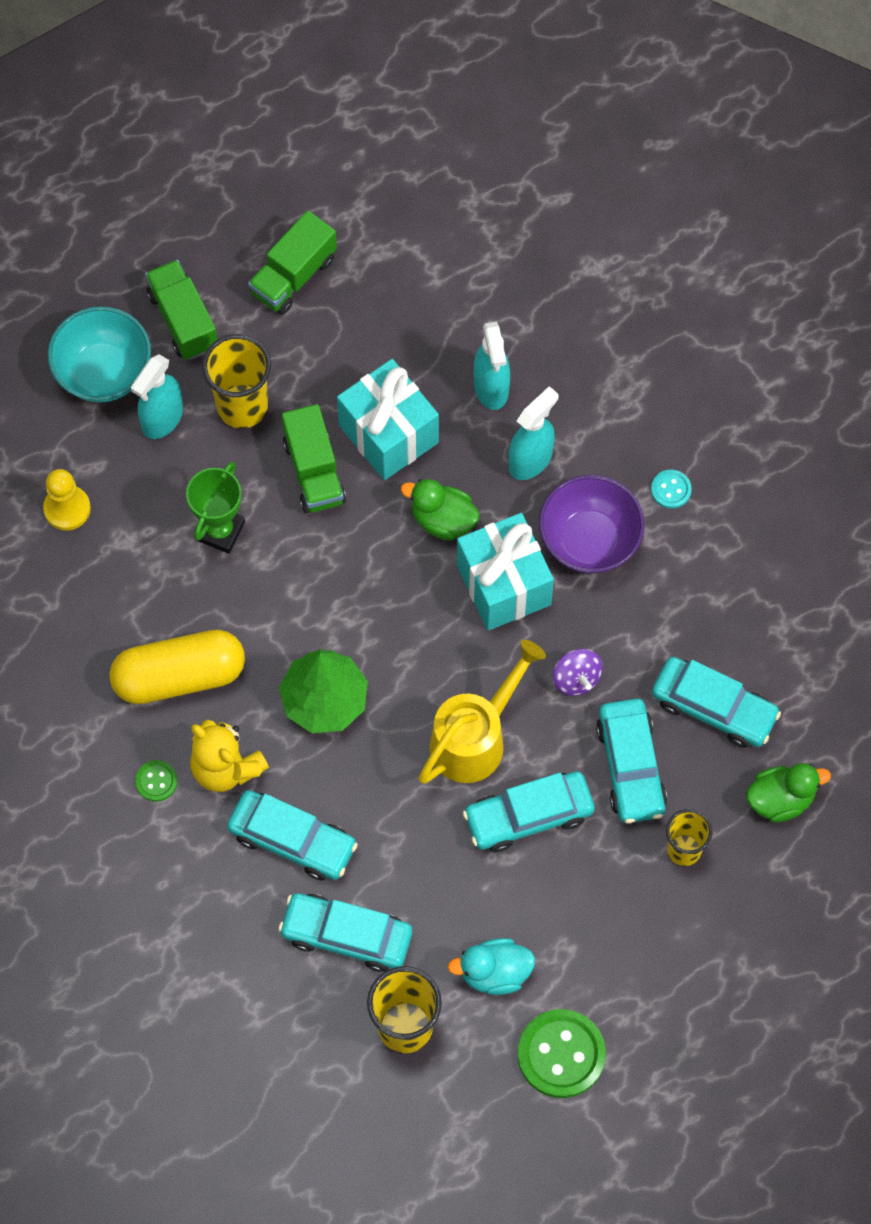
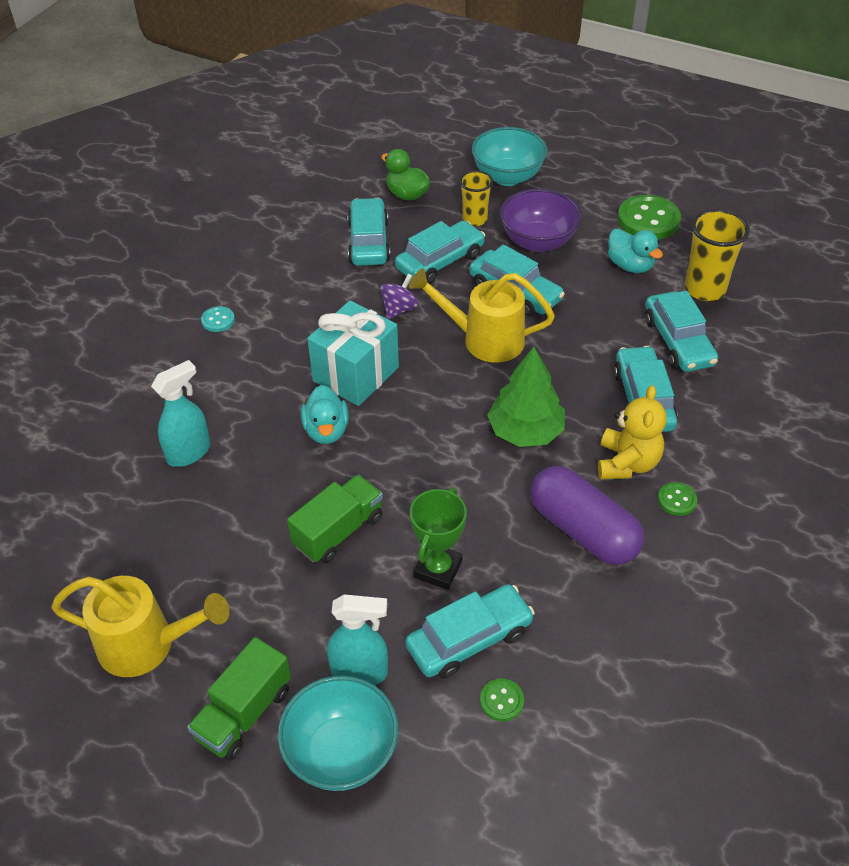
camera: 120 degrees left, 20 degrees down
yellow pawn [43,469,91,531] -> green button [480,678,524,721]
yellow capsule [109,630,245,704] -> purple capsule [531,466,644,565]
green trophy [186,462,245,554] -> green trophy turned 60 degrees counterclockwise [410,487,467,590]
yellow cup [202,334,271,429] -> none
green truck [248,211,337,314] -> yellow watering can [51,576,229,677]
turquoise gift [337,359,439,480] -> none
green duck [401,479,479,540] -> turquoise duck [301,385,349,444]
turquoise spray bottle [508,386,558,480] -> none
purple bowl [539,475,645,574] -> purple bowl moved to [500,189,581,252]
none -> turquoise car [405,584,535,679]
none -> turquoise bowl [472,127,547,186]

